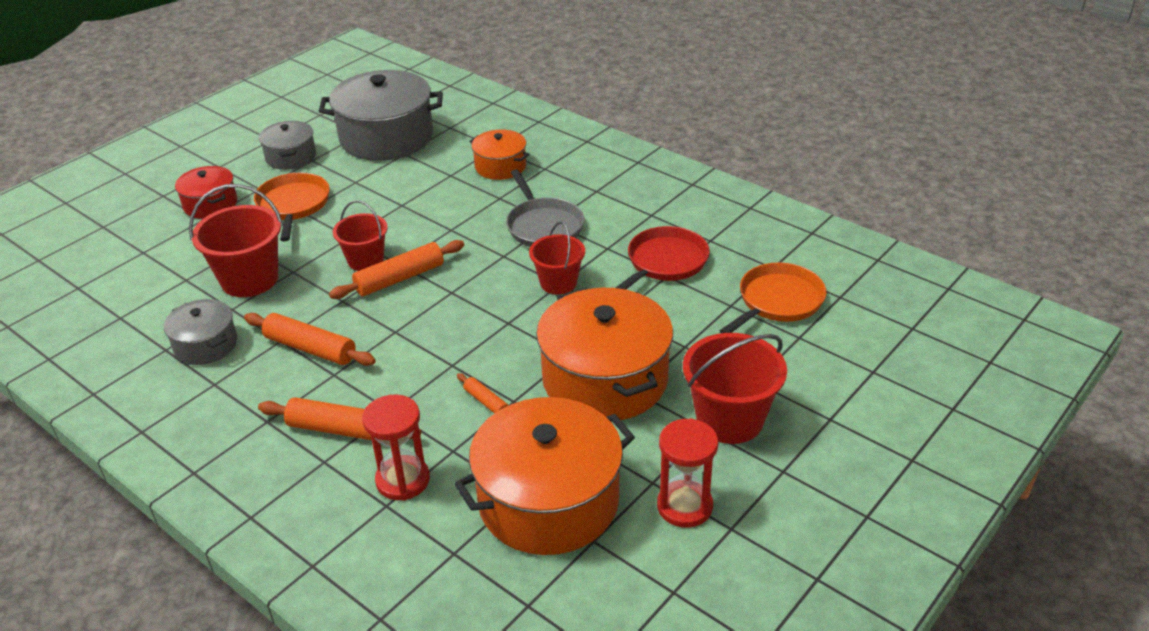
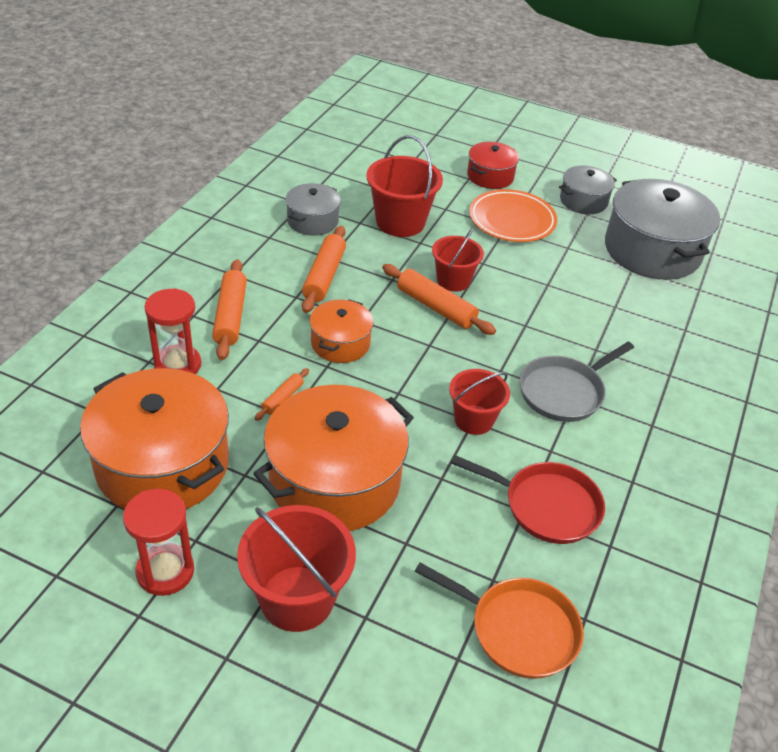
camera: 70 degrees right, 5 degrees up
orange pan [254,172,330,241] -> orange plate [469,189,557,242]
orange pot [469,129,530,180] -> orange pot moved to [309,299,373,363]

